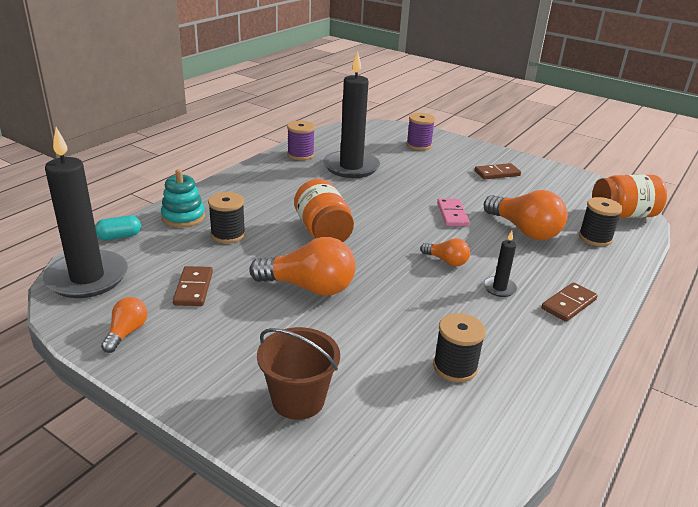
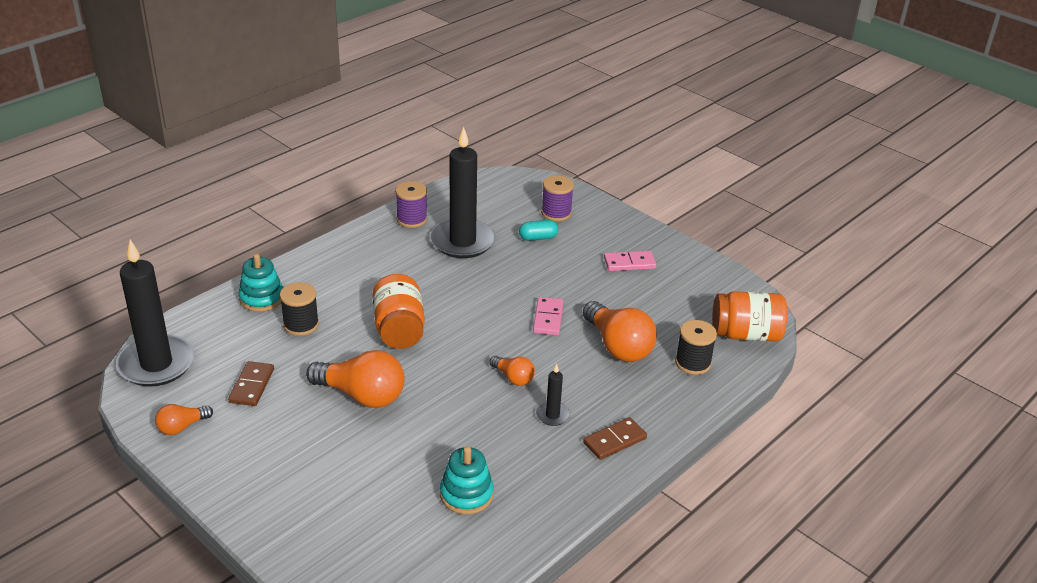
camera: 10 degrees right, 5 degrees up
turquoise capsule [95,215,141,240] -> turquoise capsule moved to [519,220,558,241]
orange light bulb [101,297,147,353] -> orange light bulb turned 150 degrees counterclockwise [155,404,213,435]
brown bucket [257,327,340,420] -> none
black spool [433,313,486,382] -> turquoise stacking toy [440,446,494,515]
brown domino [474,163,521,180] -> pink domino [604,251,656,271]

